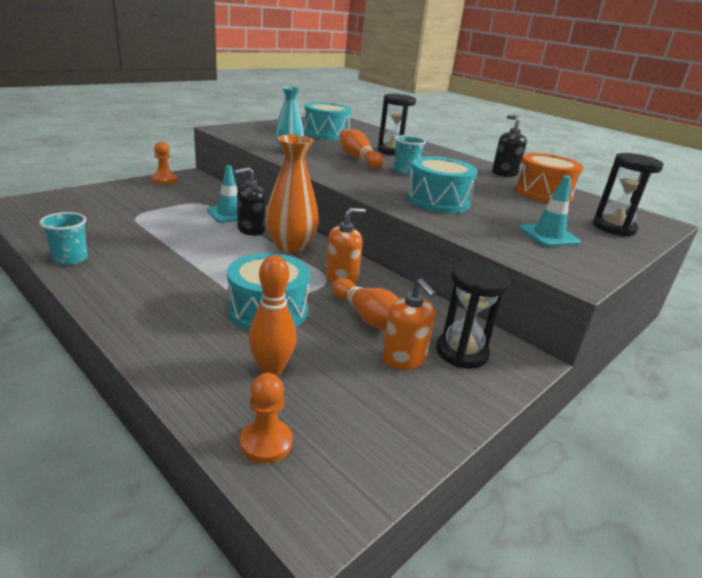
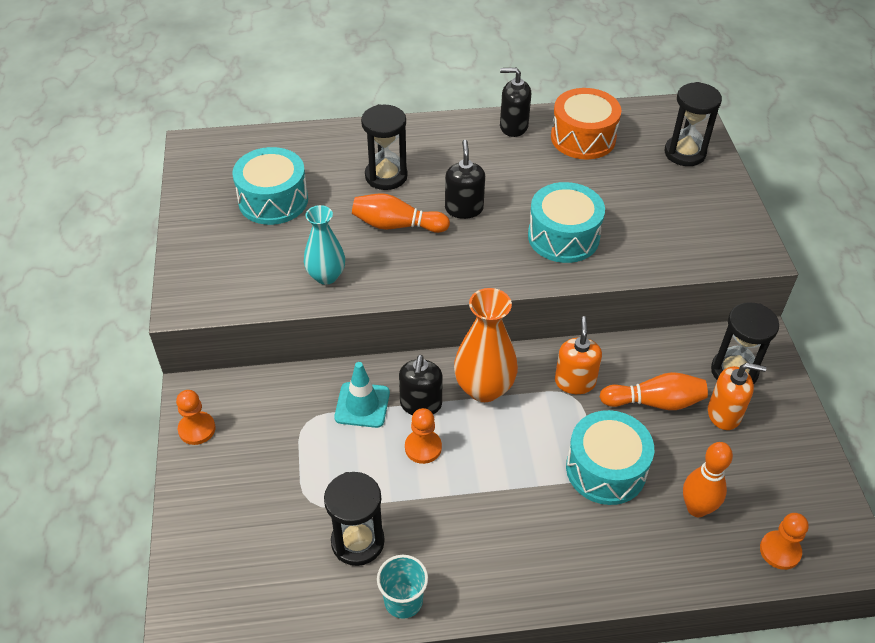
camera: 50 degrees left, 20 degrees up
turquoise cup [394,135,426,175] -> black soap dispenser [445,140,485,219]
turquoise traffic cone [519,176,580,247] -> none
none -> black hourglass [324,472,385,566]
none -> orange pawn [405,408,442,464]

